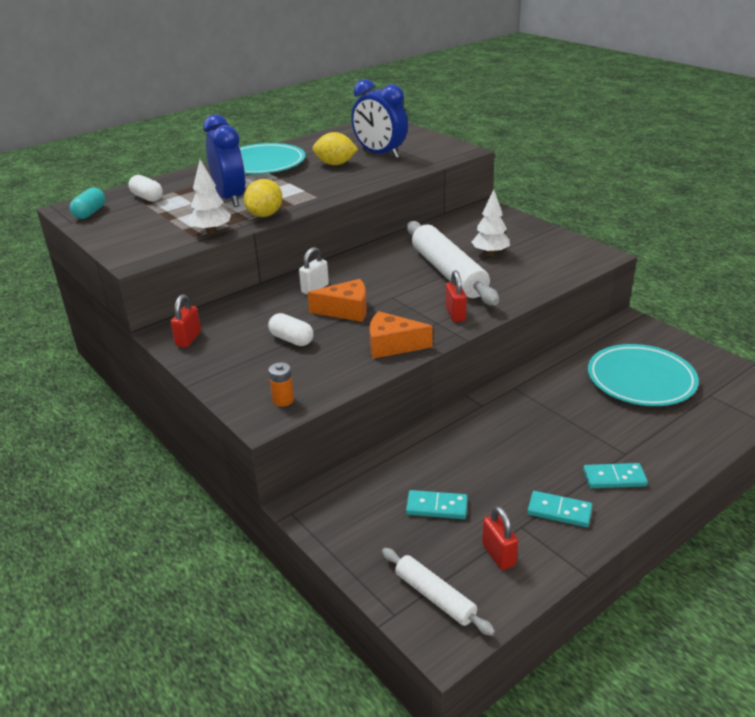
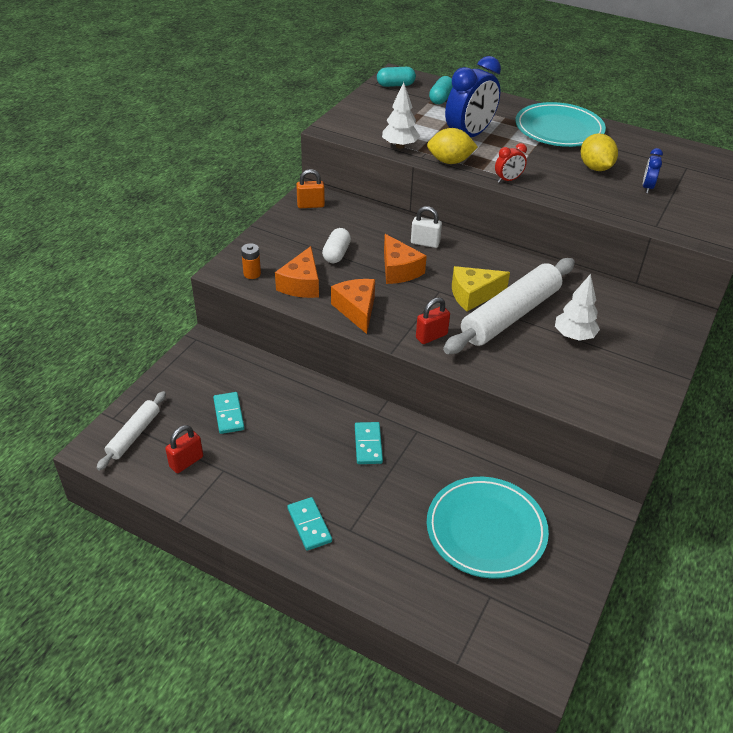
camera: 65 degrees right, 10 degrees up
white capsule [128,175,163,202] -> turquoise capsule [429,76,453,104]
red padlock [171,294,201,347] -> orange padlock [296,169,325,208]
blue clock [351,79,408,159] -> blue clock [643,148,663,193], size x0.47
turquoise domino [527,491,592,527] -> turquoise domino moved to [355,422,383,464]
none -> orange cheese [275,246,319,298]
none -> yellow cheese [452,266,510,311]
none -> red clock [495,143,527,183]

